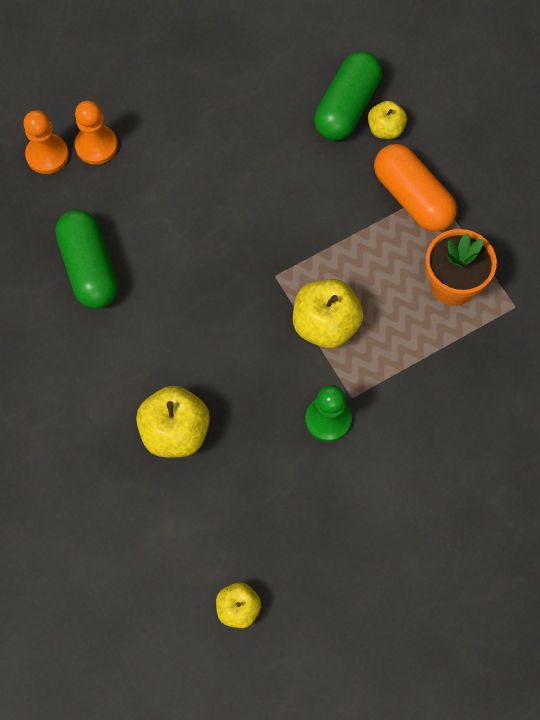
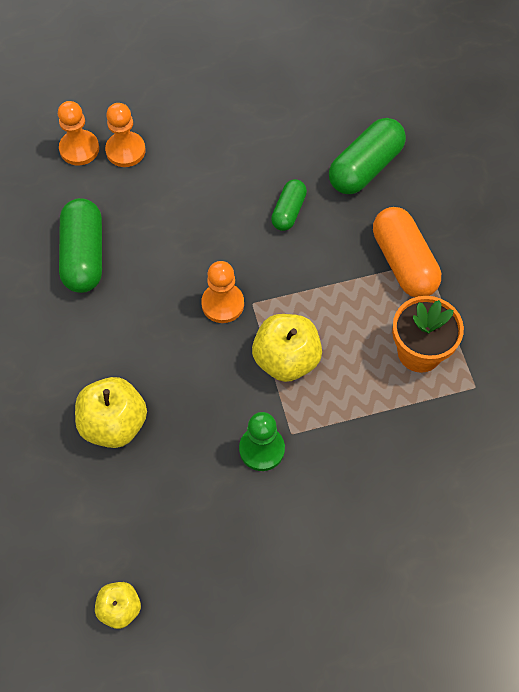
camera: 15 degrees right, 5 degrees down
yellow apple [368,101,407,139] -> none
none -> orange pawn [201,261,244,323]
none -> green capsule [271,179,307,231]

